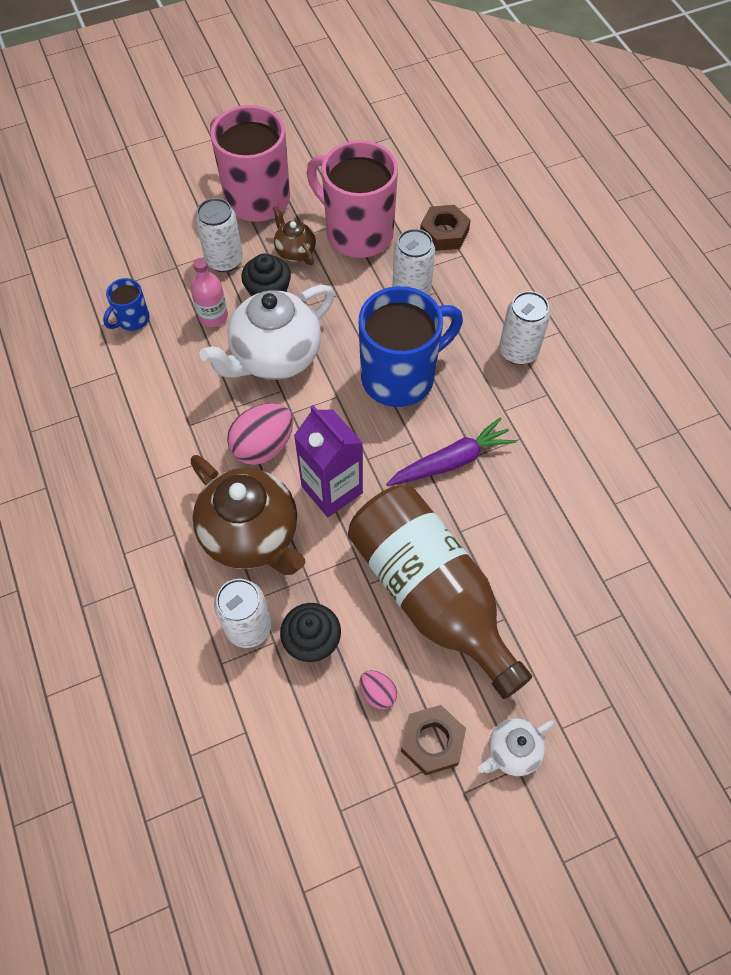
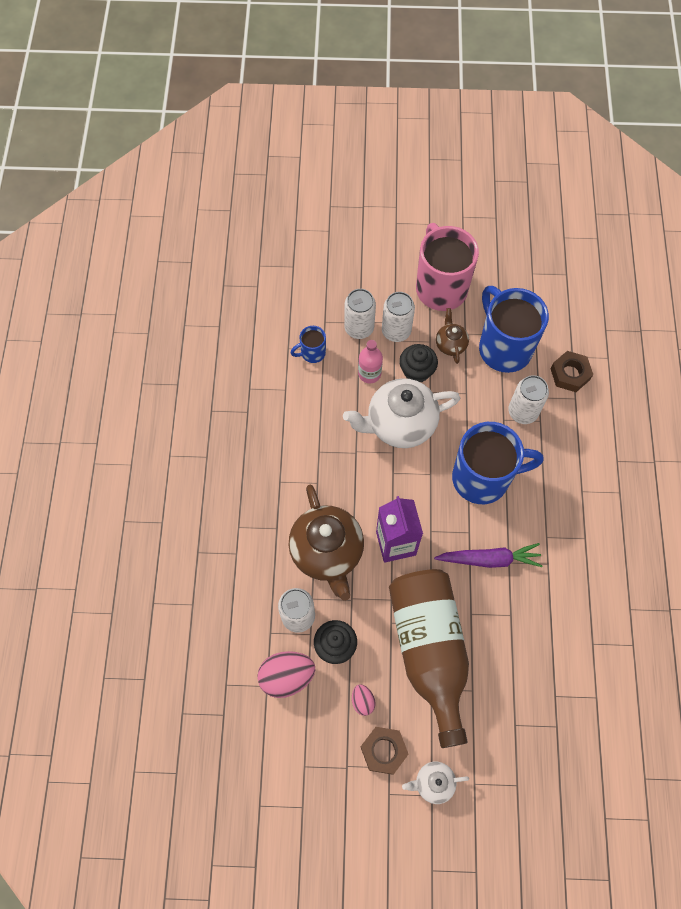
camera: 25 degrees right, 5 degrees up
pink egg [227,403,293,465] -> pink egg moved to [257,651,315,698]
pink mug [307,140,398,258] -> blue mug [479,286,549,373]
white can [499,291,550,365] -> white can moved to [344,289,376,339]

